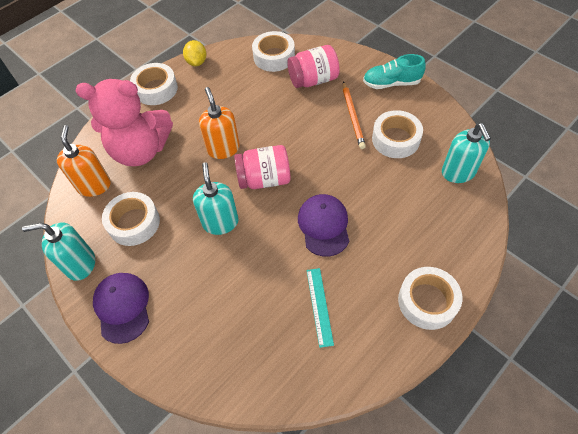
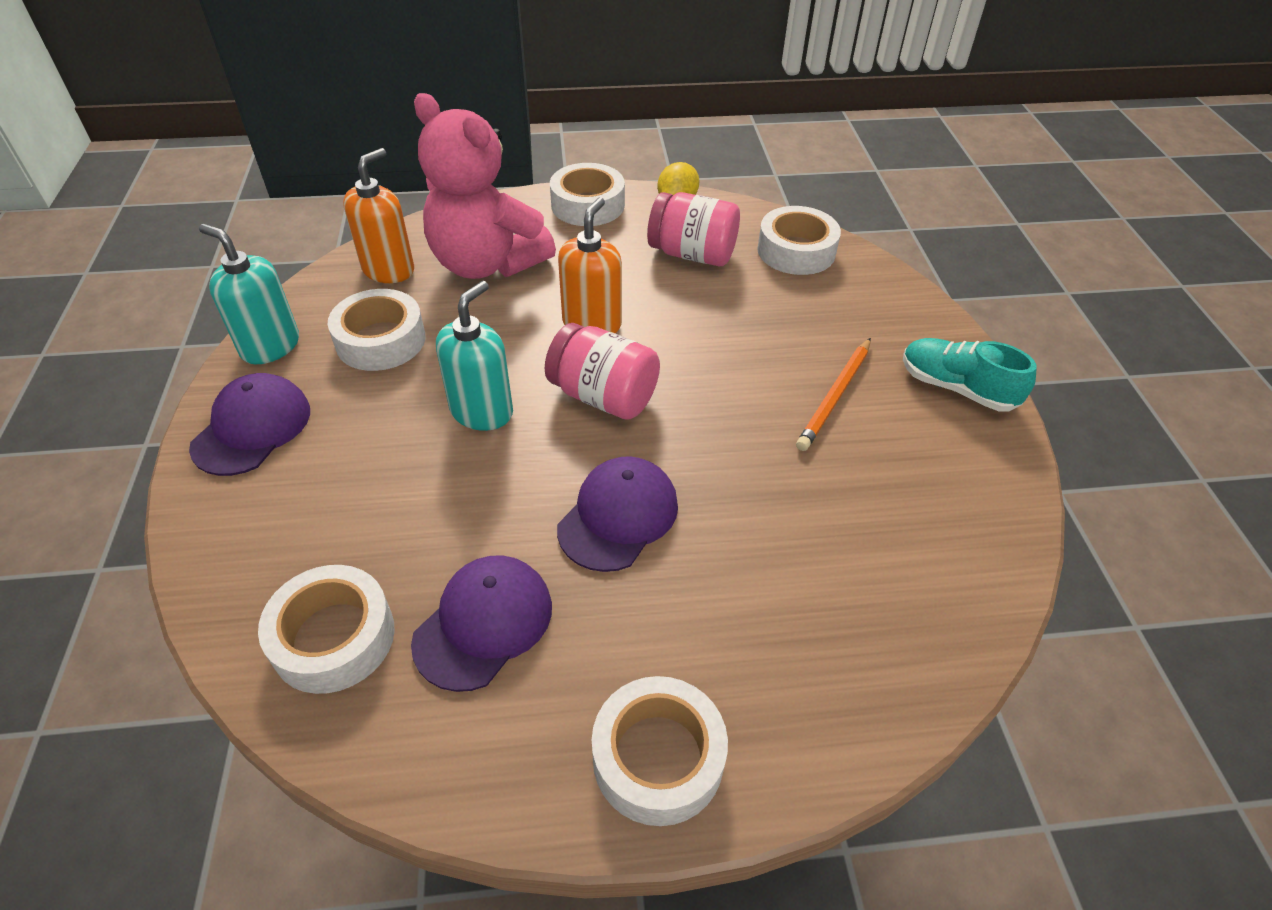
camera: 35 degrees right, 10 degrees down
pink jar [287,45,340,88] -> pink jar moved to [647,192,740,266]
turquoise ruler [307,268,334,348] -> purple cap [411,555,552,692]
white tape [372,110,423,158] -> white tape moved to [258,565,395,694]
turquoise soap dispenser [442,123,491,183] -> none

